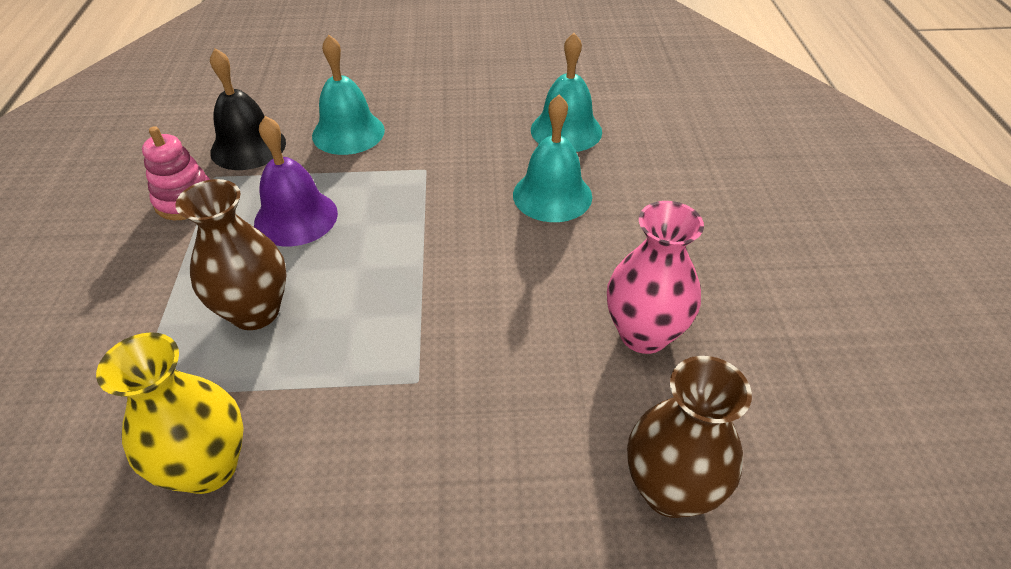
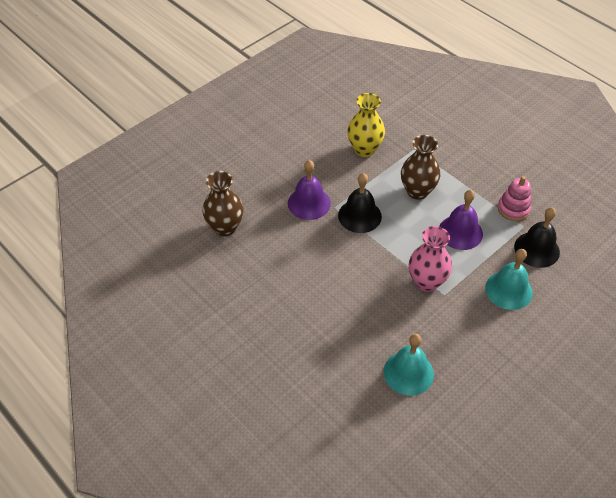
camera: 140 degrees right, 5 degrees up
turquoise bell [513,94,592,222] -> none
pink vase [607,201,704,354] -> pink vase moved to [409,226,452,292]
none -> purple bell [288,160,331,220]
none -> black bell [338,173,382,233]

